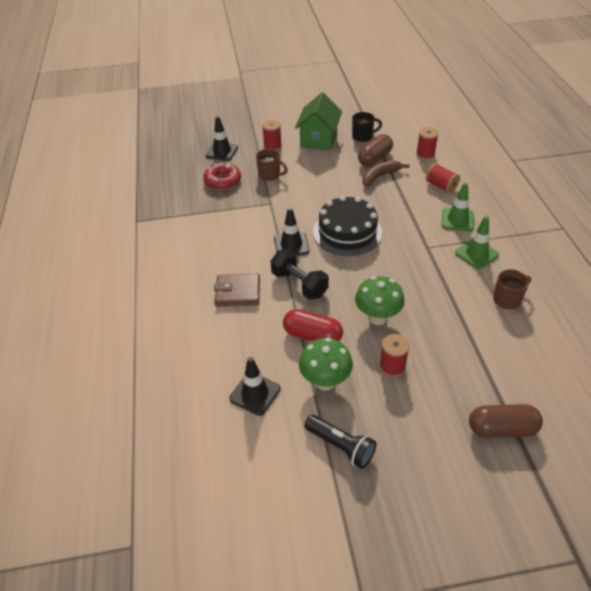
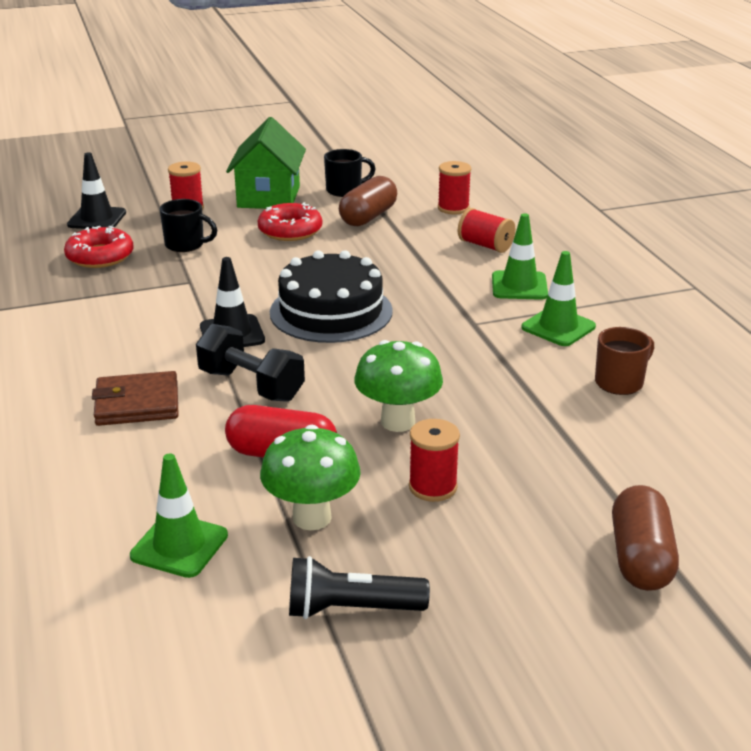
camera: 10 degrees left, 15 degrees down
black traffic cone [229,357,281,416] -> green traffic cone [130,453,228,578]
brown mug [256,149,288,181] -> black mug [159,199,217,252]
black flashlight [304,415,376,469] -> black flashlight turned 150 degrees clockwise [289,556,430,619]
brown banana [363,161,409,187] -> none
brown capsule [469,404,543,438] -> brown capsule turned 75 degrees counterclockwise [612,485,679,591]
none -> red donut [258,202,322,241]

